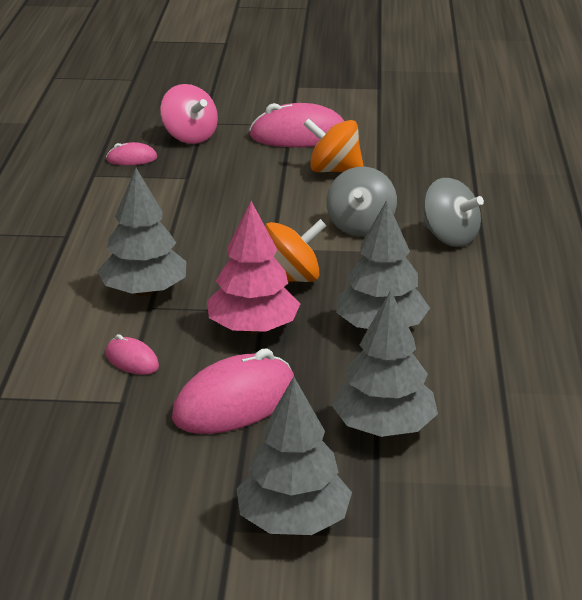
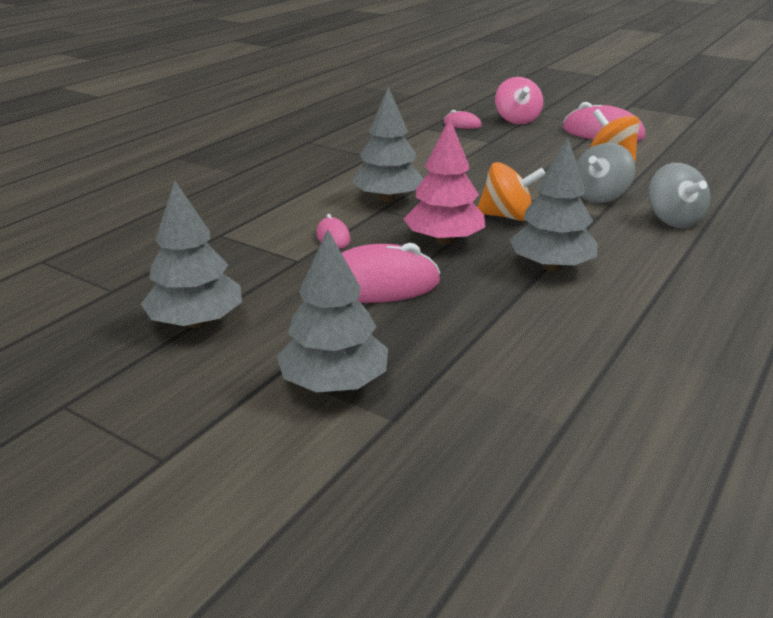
camera: 30 degrees right, 0 degrees up
grey tree [332,290,438,437] -> grey tree moved to [141,181,242,328]

